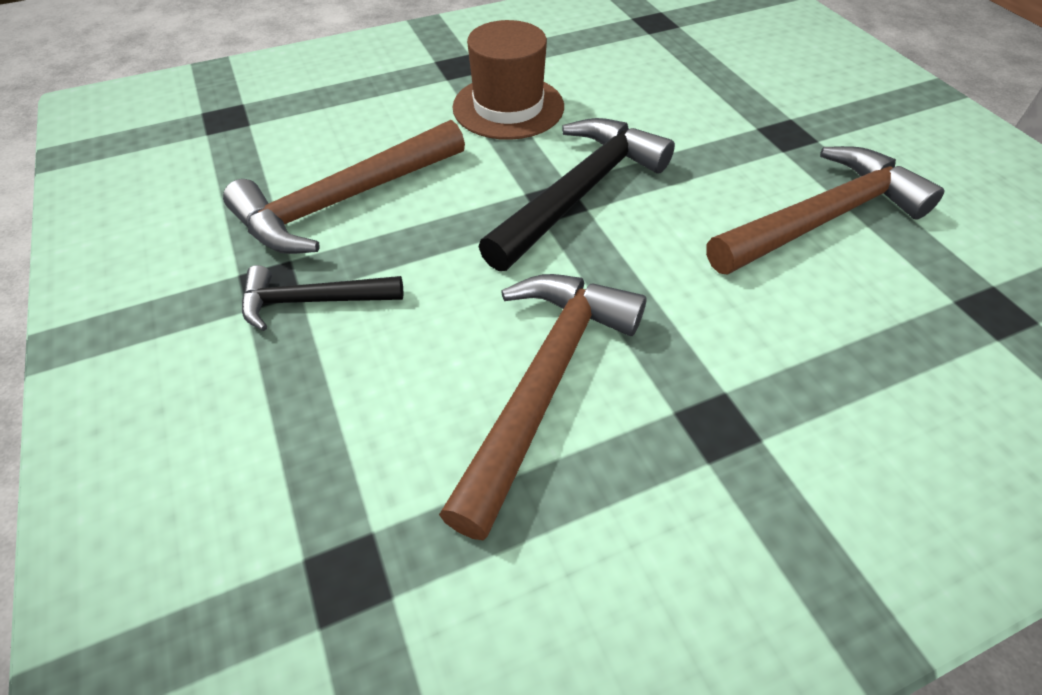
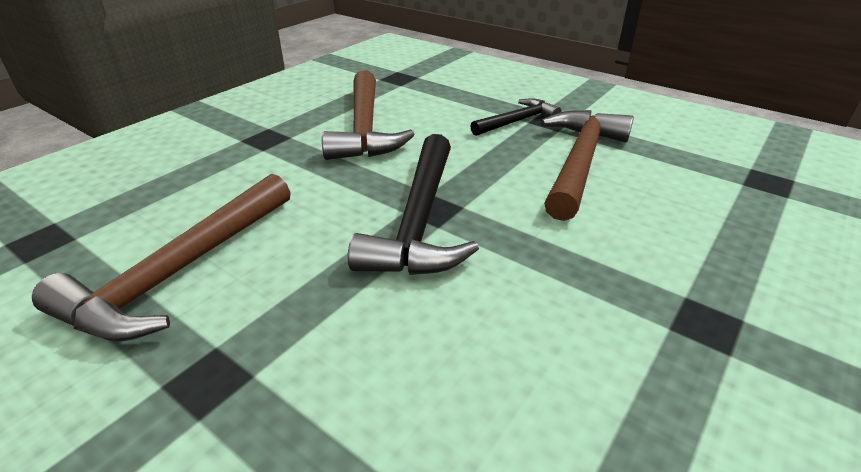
camera: 150 degrees right, 15 degrees down
brown hat [452,20,564,140] -> none

